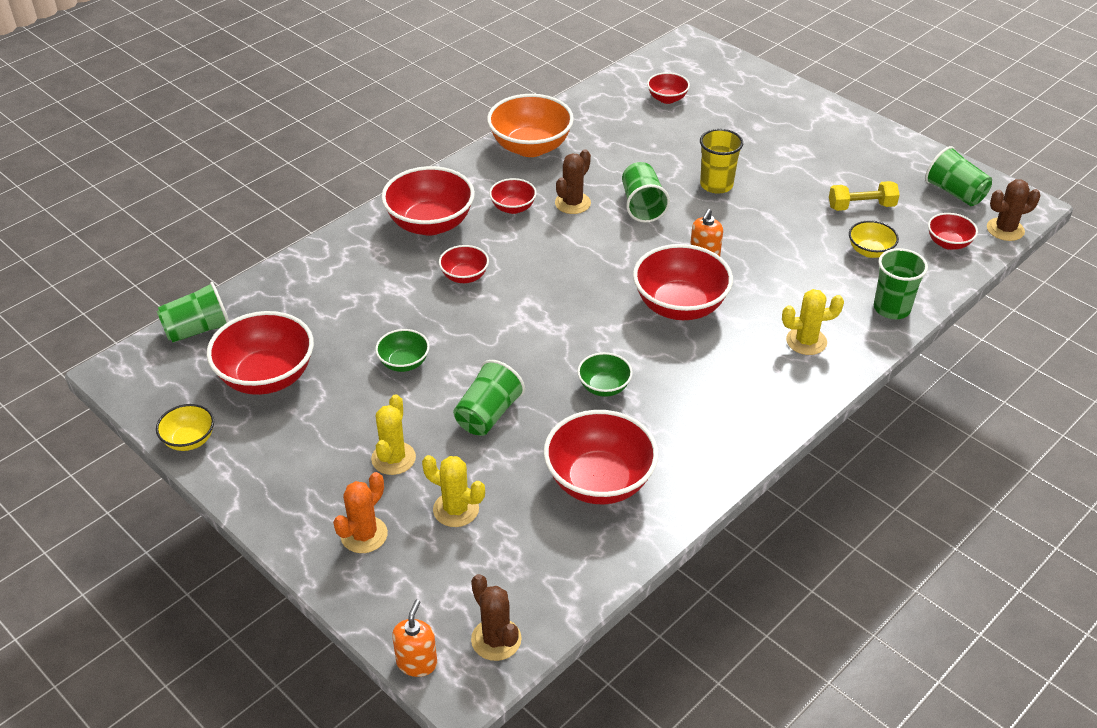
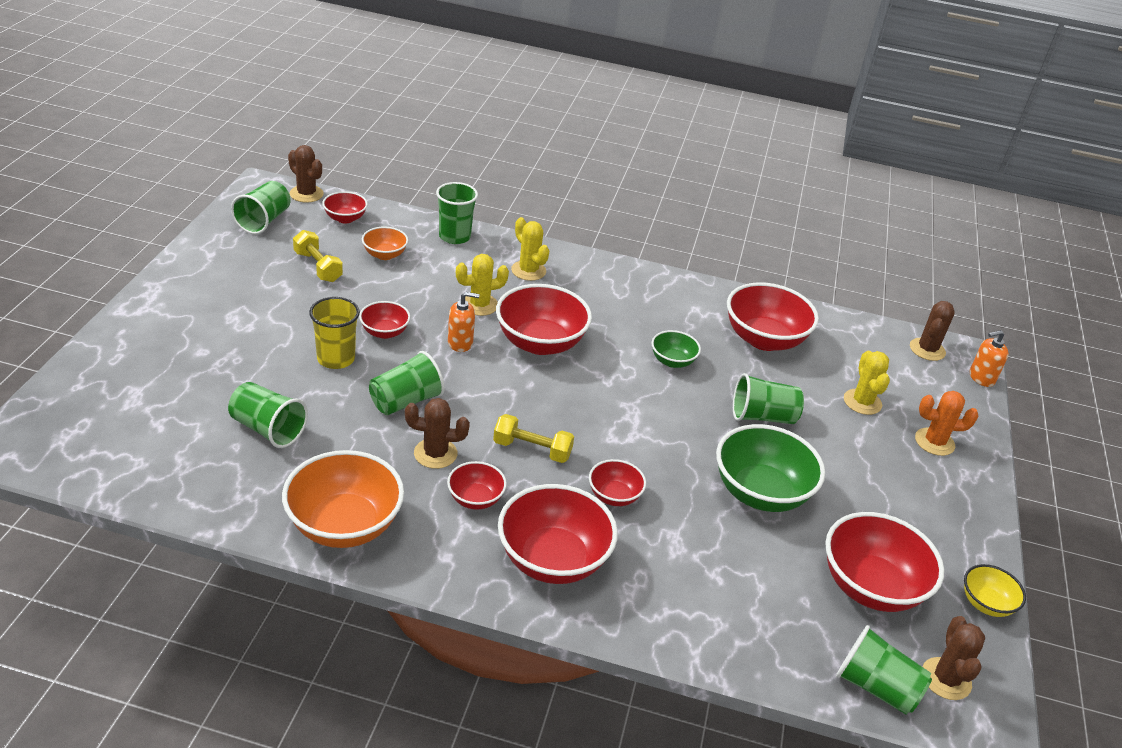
camera: 125 degrees left, 5 degrees down
yellow cactus [371,394,416,475] -> yellow cactus moved to [456,254,509,316]
green bowl [375,329,430,372] -> green bowl [716,424,825,512], size x1.91
red bowl [647,72,690,104] -> red bowl moved to [359,301,410,339]
yellow bowl [849,220,899,258] -> orange bowl [362,227,408,260]
none -> green cup [228,382,308,448]
none -> yellow dumbbell [493,414,574,463]
none -> brown cactus [923,616,985,700]

